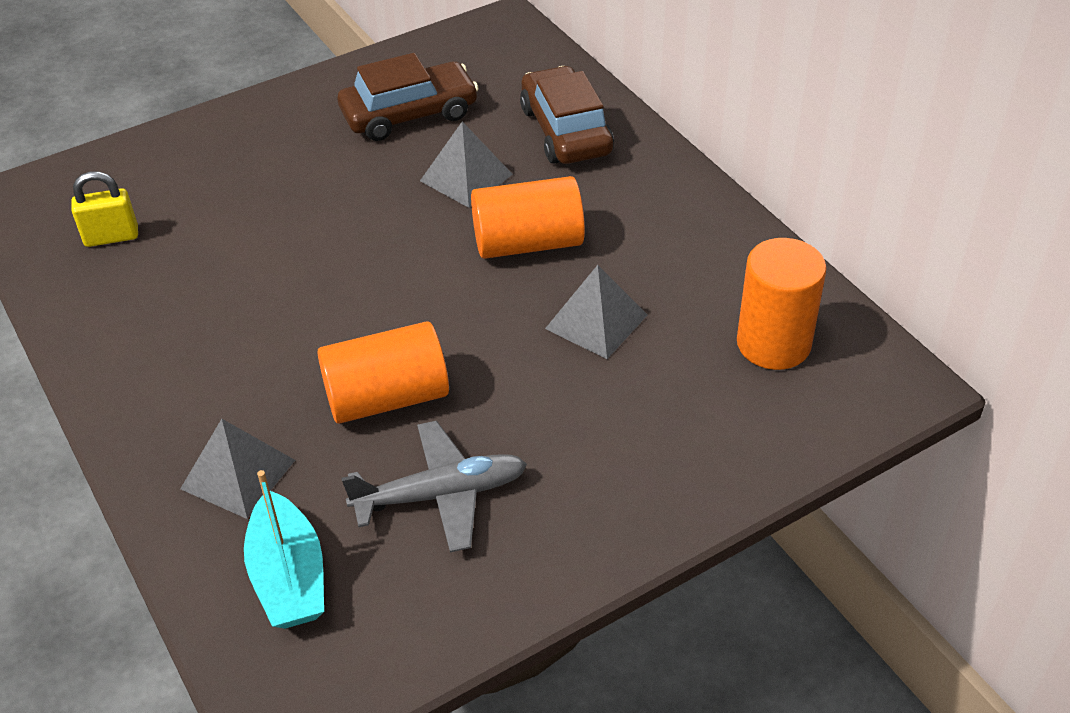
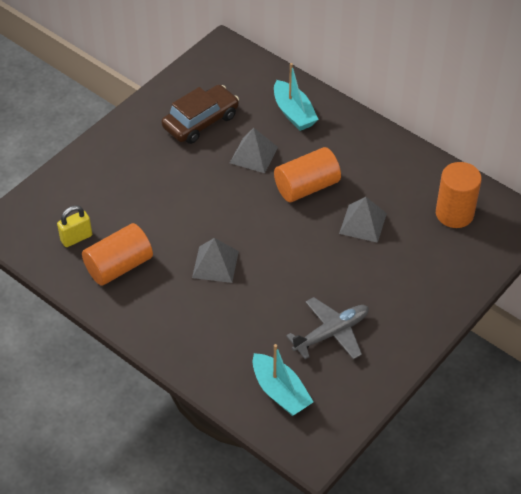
camera: 20 degrees left, 5 degrees up
grey pyramid [180,419,295,519] -> grey pyramid moved to [192,238,239,283]
orange cylinder [317,321,449,424] -> orange cylinder moved to [82,223,153,286]
brown car [520,66,614,164] -> turquoise boat [274,63,319,131]

